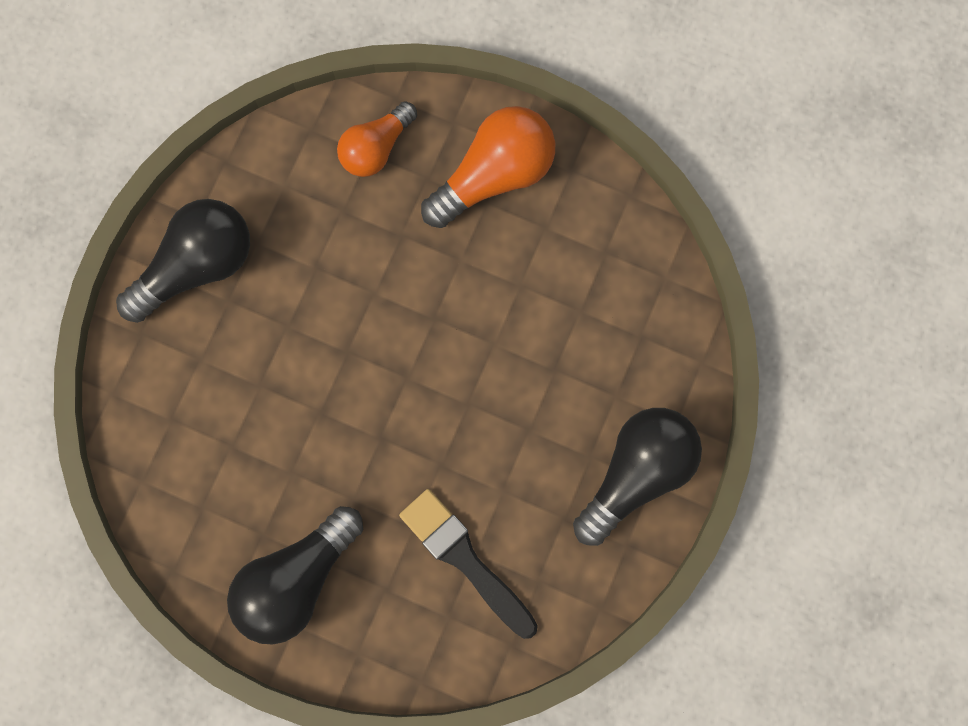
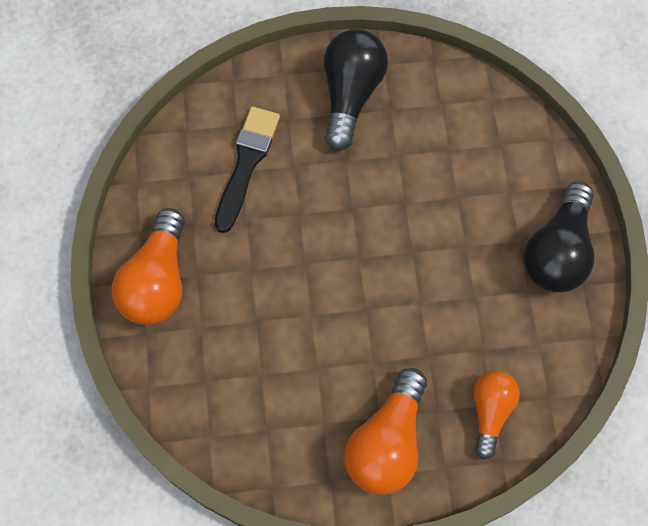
camera: 150 degrees right, 10 degrees down
black brush [399,489,538,639] -> black brush turned 90 degrees counterclockwise [215,106,280,233]
black light bulb [573,408,702,546] -> orange light bulb [112,208,185,325]

